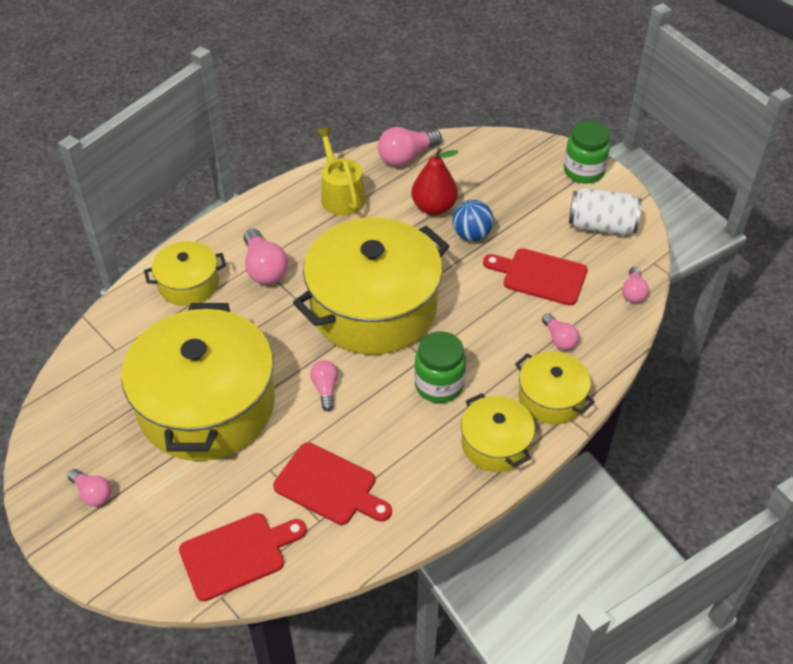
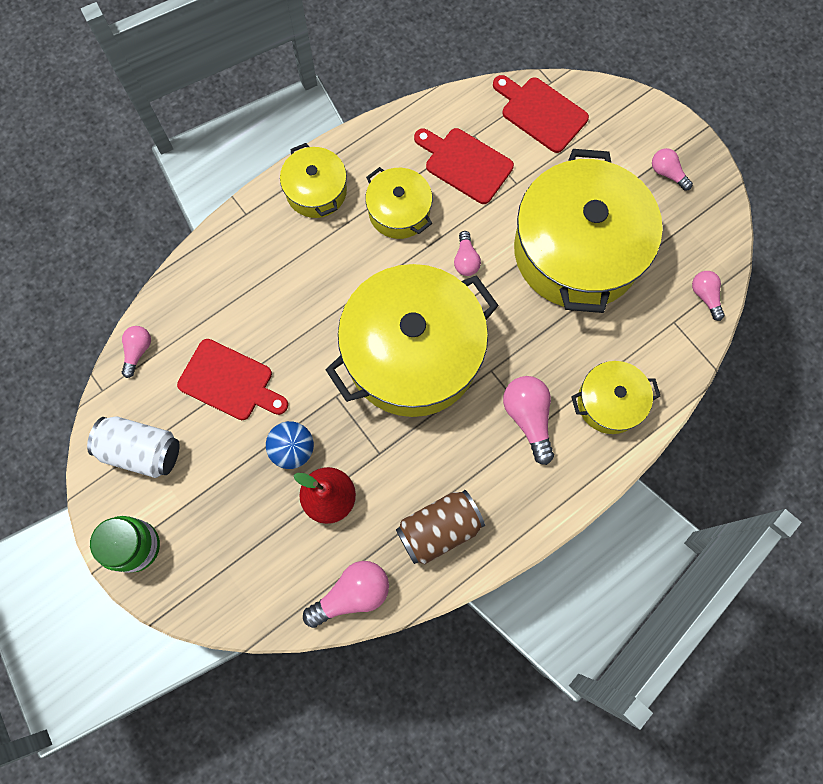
camera: 175 degrees left, 25 degrees up
red cutting board [179,513,307,601] -> red cutting board turned 60 degrees clockwise [493,75,589,153]
yellow watering can [315,127,366,216] -> brown can [396,490,485,564]
green jar [414,331,466,403] -> none
yellow pot [515,351,595,424] -> yellow pot moved to [365,167,433,239]
pink light bulb [542,314,579,350] -> pink light bulb moved to [692,271,725,321]

